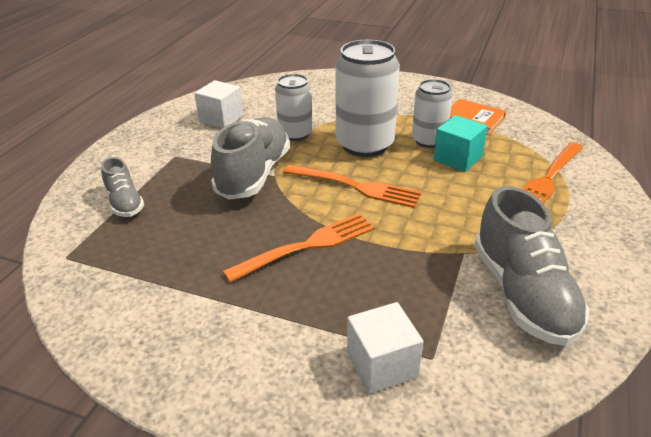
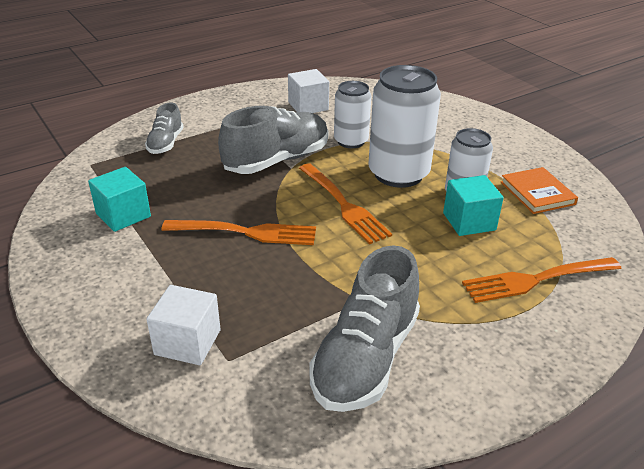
camera: 35 degrees right, 0 degrees up
none -> turquoise cube [88,167,151,232]

